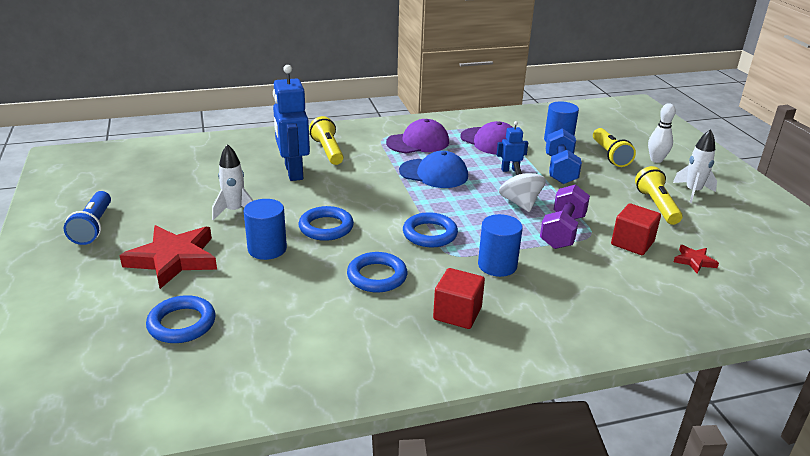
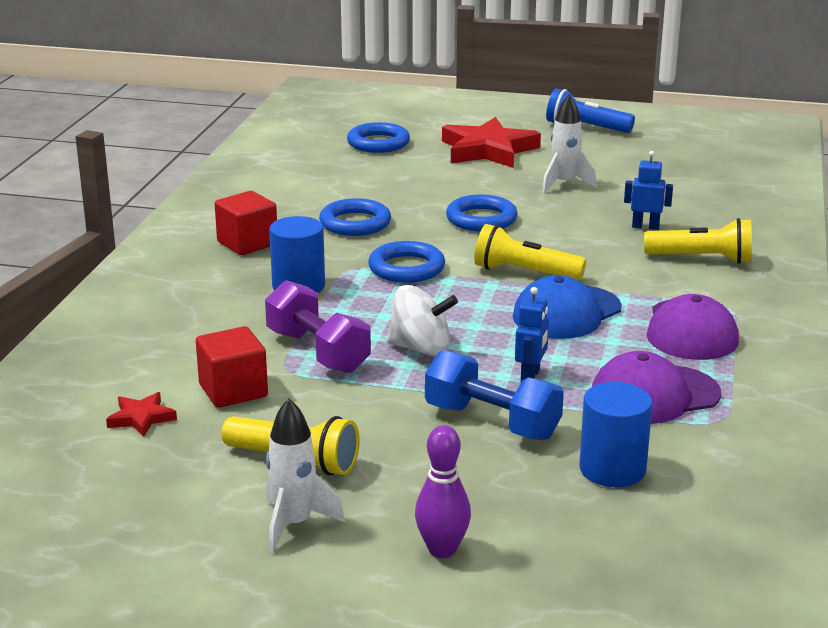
camera: 120 degrees right, 5 degrees down
blue cylinder [244,199,287,260] -> none
blue robot [273,65,310,181] -> blue robot [624,151,673,230], size x0.48
yellow flashlight [593,128,636,167] -> yellow flashlight moved to [474,224,586,281]
white bowling pin [648,103,676,163] -> purple bowling pin [415,425,471,558]

